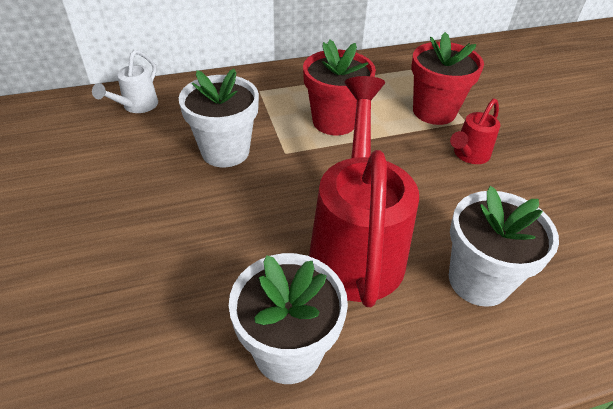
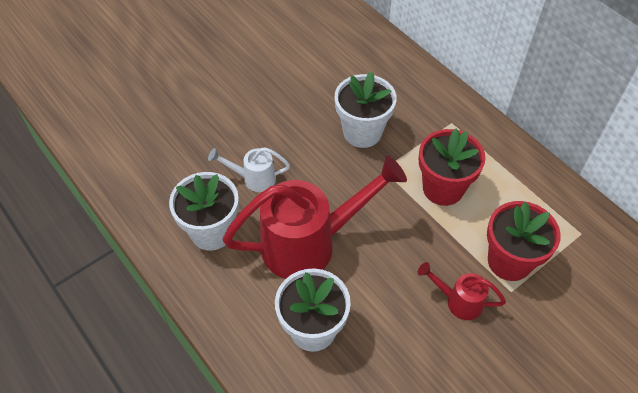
camera: 70 degrees right, 10 degrees up
white watering can [92,50,158,113] -> white watering can moved to [208,147,290,192]

